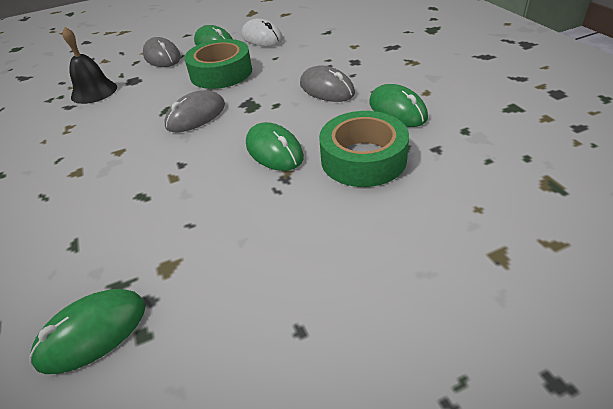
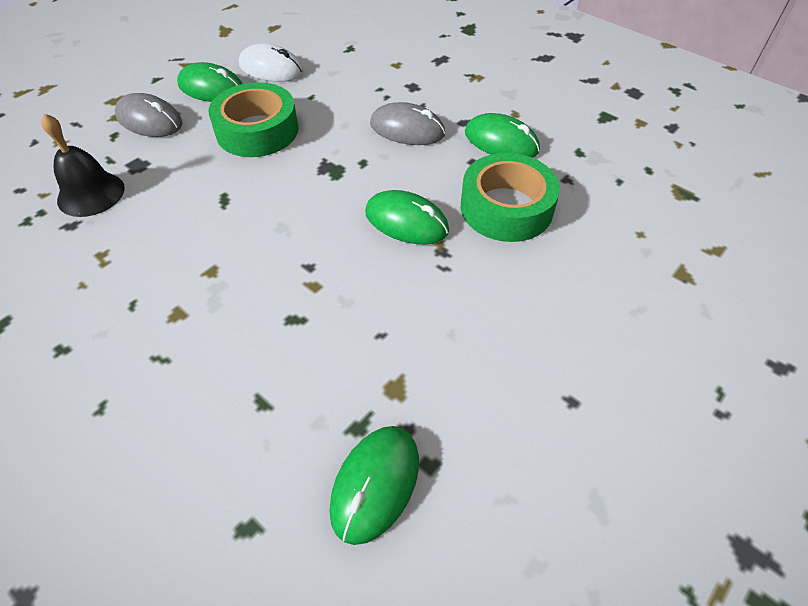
camera: 30 degrees left, 10 degrees up
grey mouse [165,90,225,132] -> none

